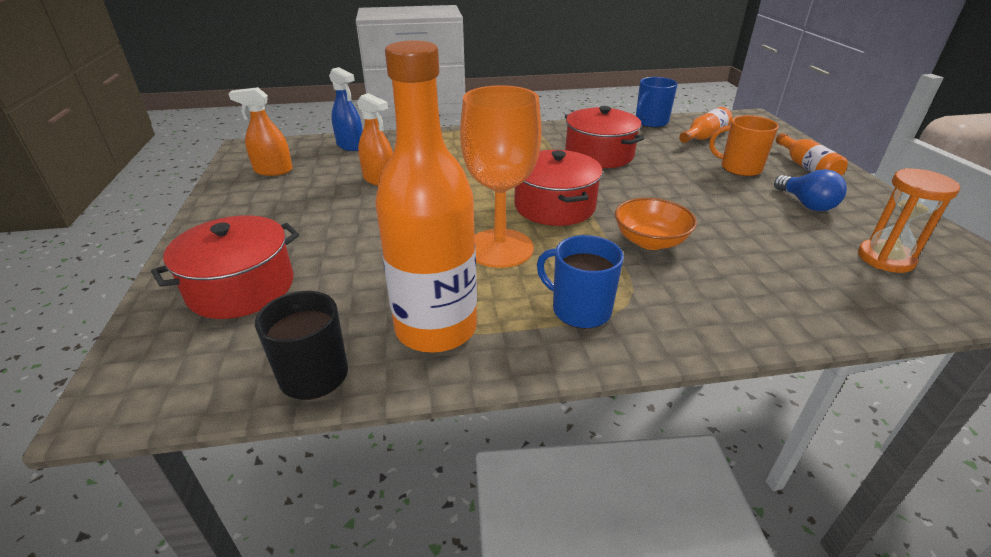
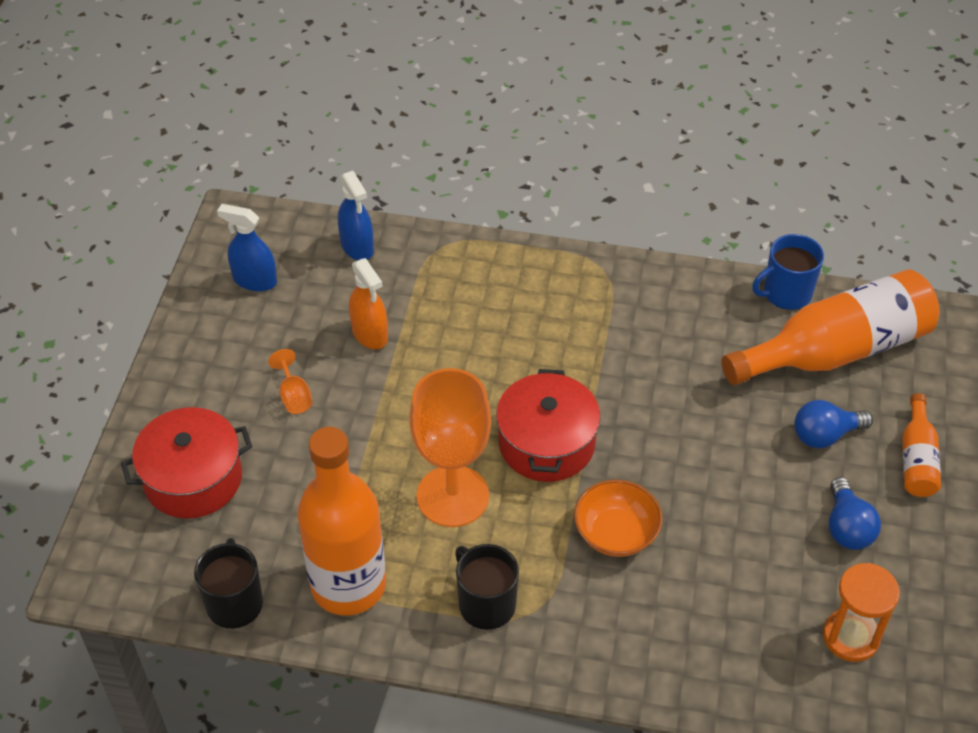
camera: 20 degrees right, 15 degrees up
orange spray bottle [228,87,293,176] -> blue spray bottle [217,204,277,292]
blue mug [537,235,624,329] -> black mug [455,544,519,630]
red pot [565,106,644,168] -> none
orange bottle [679,107,733,143] -> orange bottle [721,269,939,385], size x2.05
orange mug [709,115,779,176] -> blue light bulb [794,400,873,448]
none -> orange goblet [268,349,312,414]

